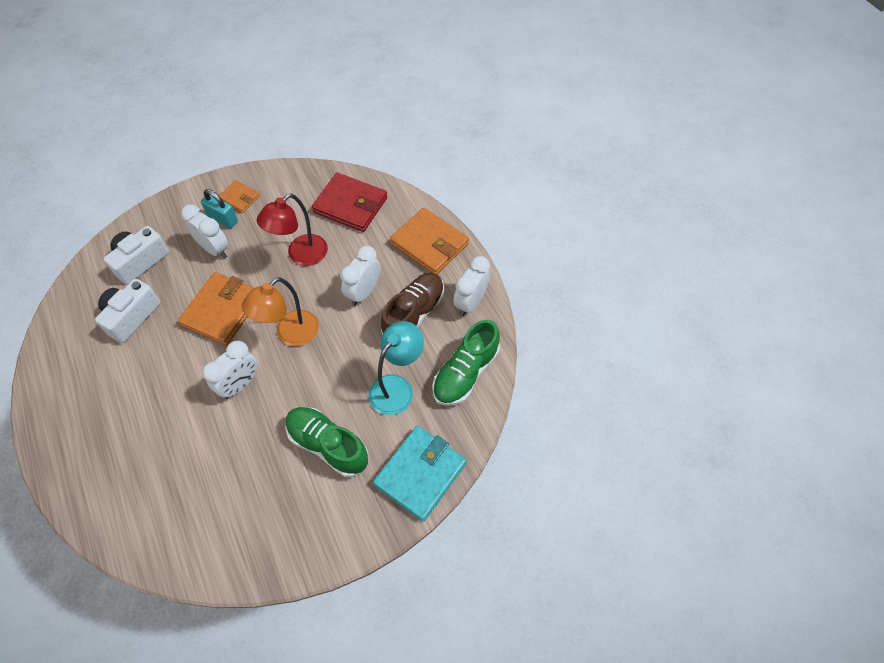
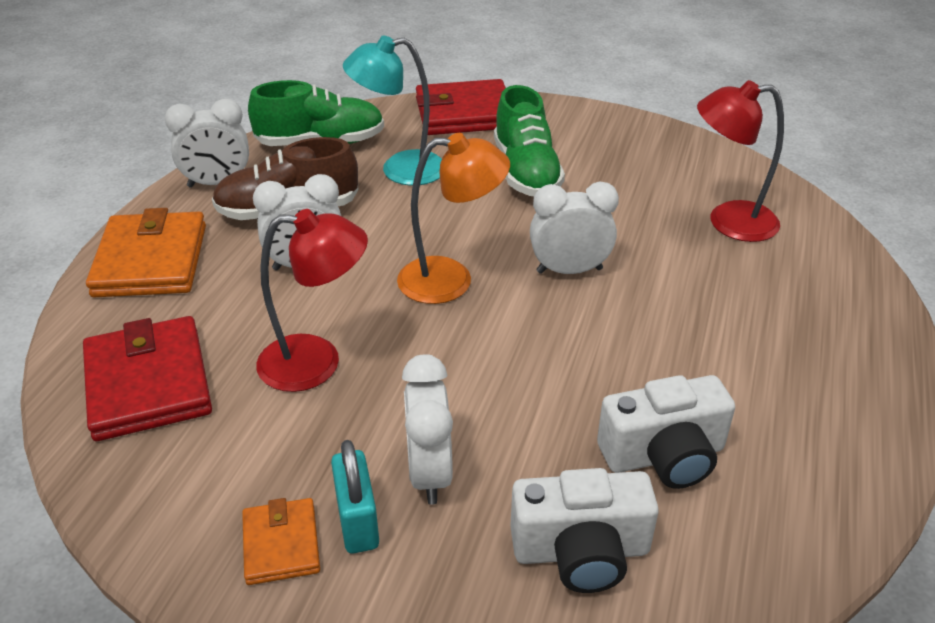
camera: 135 degrees left, 20 degrees down
orange wallet [178,272,254,346] -> none
turquoise wallet [373,426,467,522] -> red wallet [416,79,506,135]
none -> red lamp [697,80,784,242]

